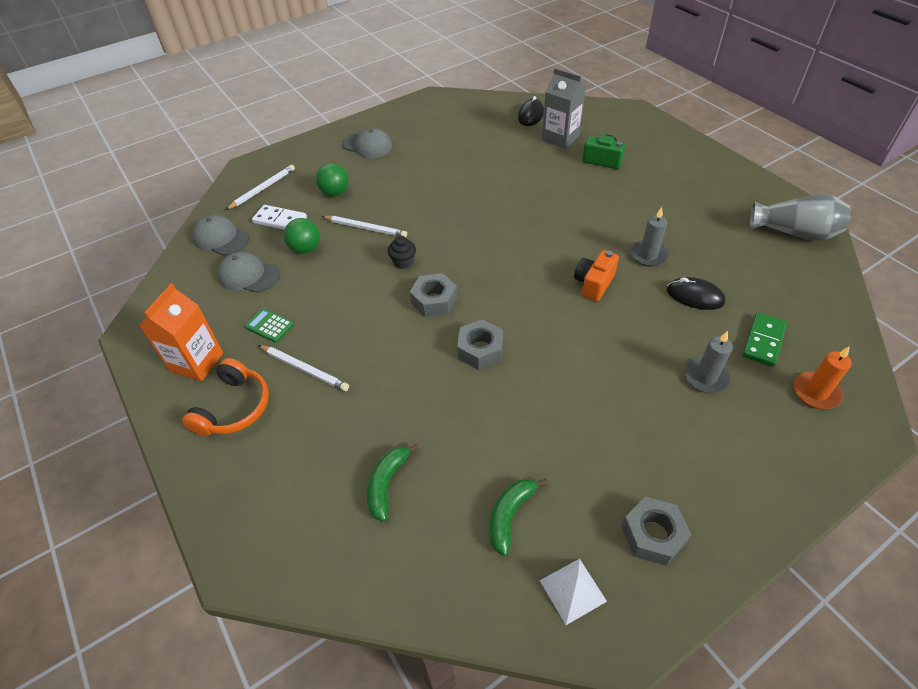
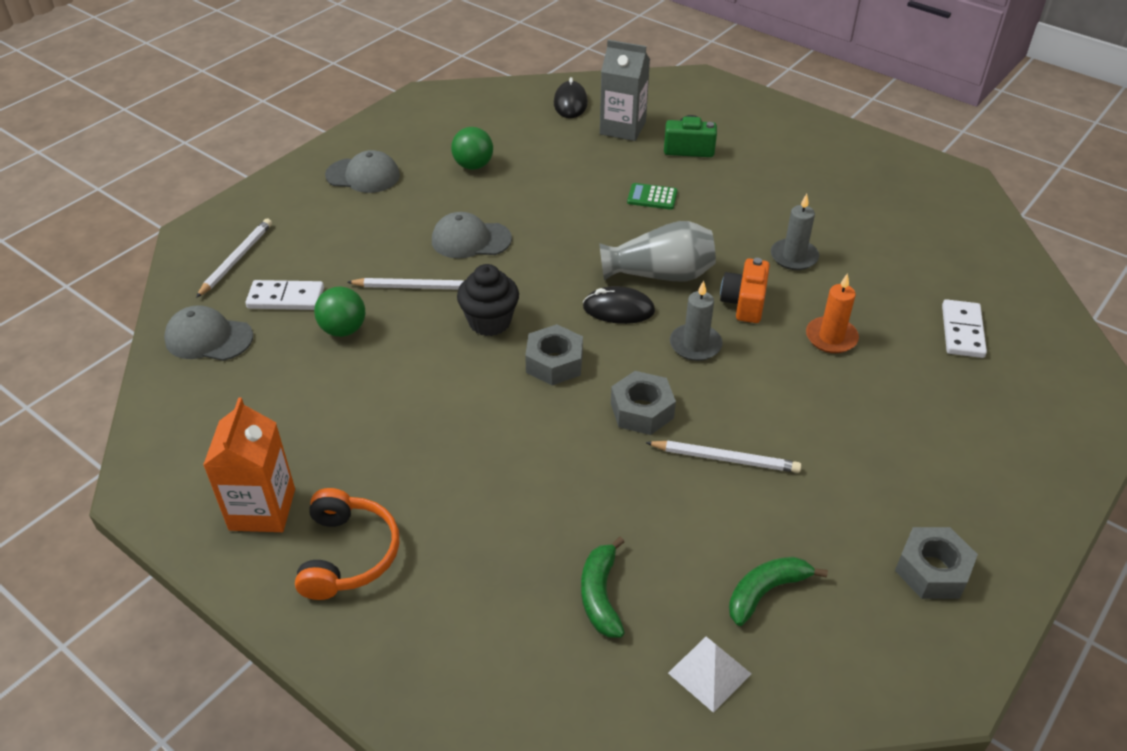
camera: 20 degrees left, 5 degrees down
grey cap [217,252,280,293] -> grey cap moved to [432,212,512,259]
green calculator [245,308,294,343] -> green calculator moved to [627,183,678,210]
white pencil [258,345,349,391] -> white pencil moved to [645,440,801,473]
green ball [316,163,349,196] -> green ball moved to [451,127,493,170]
black cupcake [388,236,416,269] -> black cupcake [457,264,519,336], size x1.57
green banana [490,478,548,556] -> green banana turned 45 degrees clockwise [729,557,828,626]
white pyramid [540,559,607,625] -> white pyramid moved to [668,637,751,713]
black mouse [667,277,725,310] -> black mouse moved to [583,286,655,324]
grey candle [684,331,733,393] -> grey candle moved to [670,281,722,361]
green domino [742,312,787,367] -> white domino [942,299,987,358]
grey vase [750,194,851,241] -> grey vase moved to [599,221,716,281]
orange candle [793,346,852,409] -> orange candle moved to [806,273,859,353]

